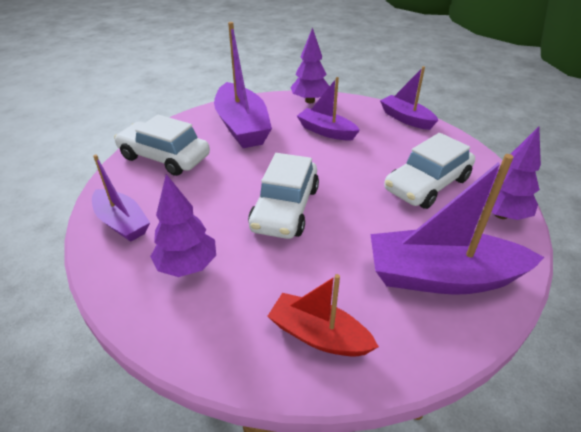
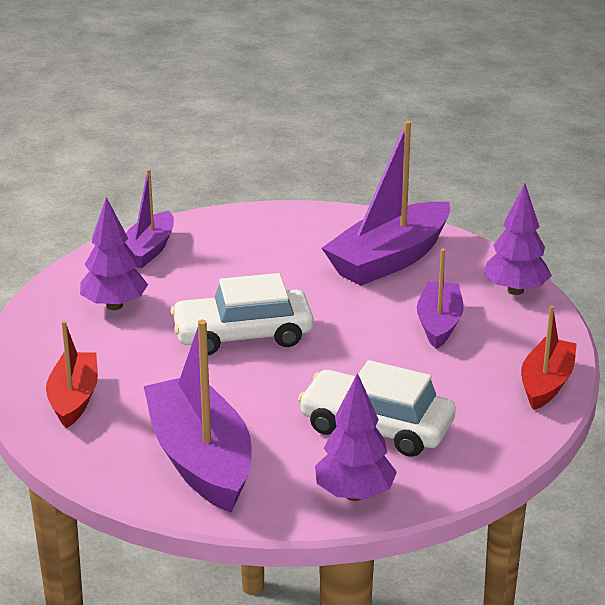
camera: 65 degrees right, 10 degrees down
white car [114,115,210,176] -> none
purple boat [380,66,438,130] -> red boat [521,305,577,410]

